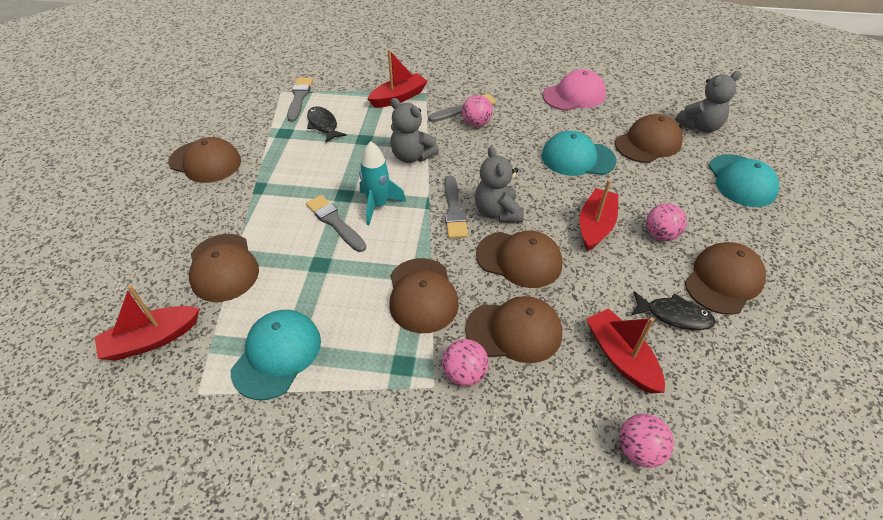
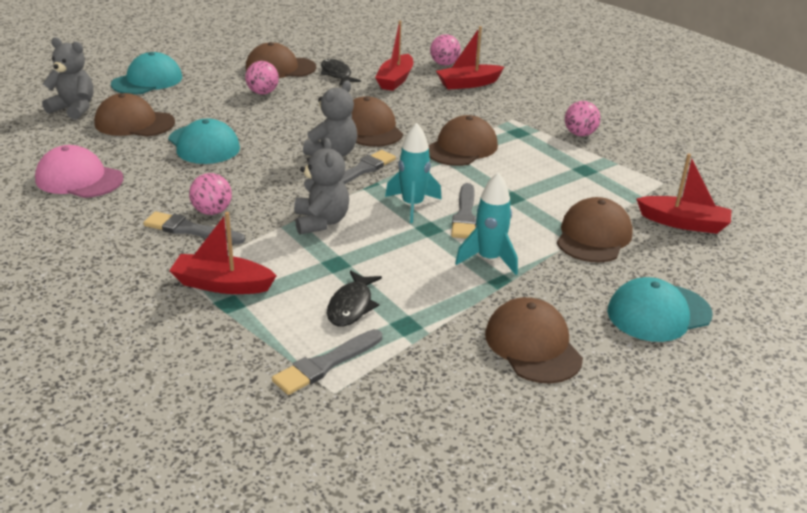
camera: 135 degrees left, 15 degrees down
turquoise cap [231,310,321,400] -> turquoise cap moved to [607,277,712,342]
pink ball [442,339,489,386] -> pink ball moved to [565,101,600,136]
brown cap [465,296,562,363] -> none
red boat [580,180,618,251] -> red boat moved to [436,26,504,90]
none -> turquoise rocket [455,172,518,275]

